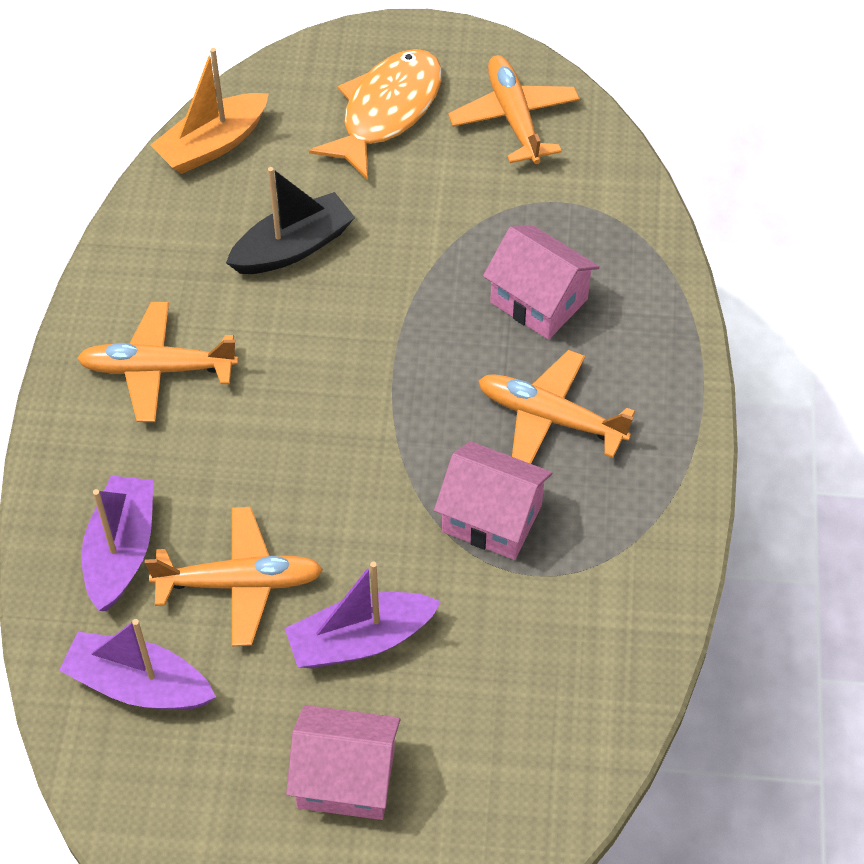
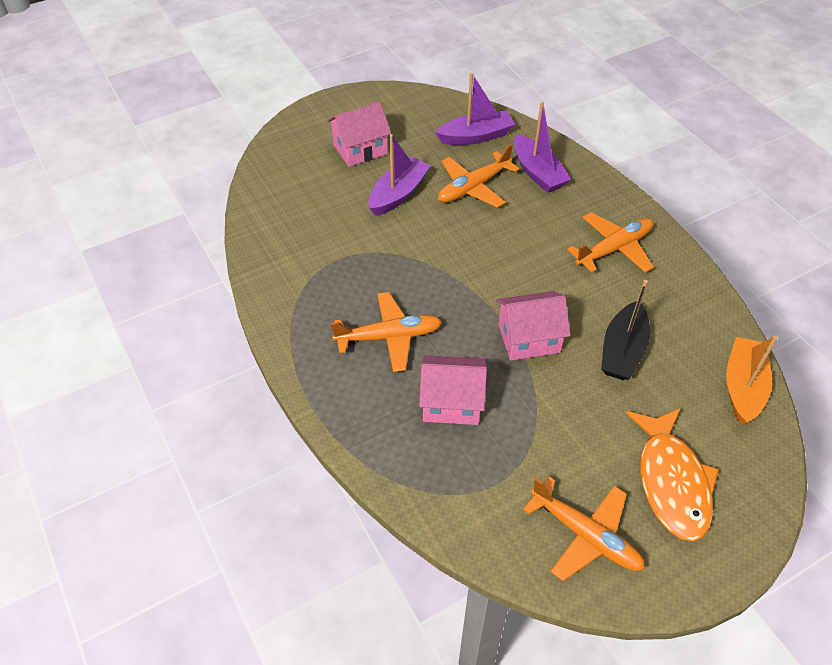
camera: 145 degrees right, 5 degrees down
pink house [434,441,552,560] -> pink house moved to [497,291,570,361]

